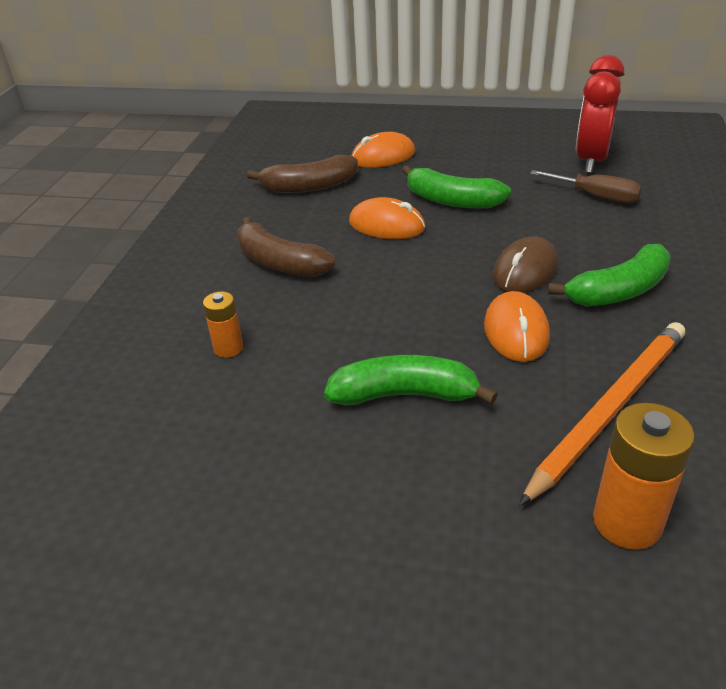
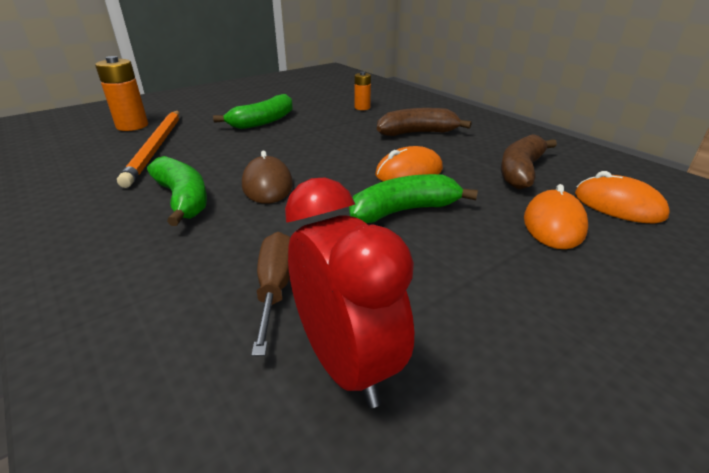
camera: 130 degrees right, 5 degrees down
orange mouse [484,291,550,362] -> orange mouse moved to [575,171,670,223]
brown screwdriver [530,170,642,203] -> brown screwdriver turned 105 degrees clockwise [251,232,291,356]
green banana [548,244,671,307] -> green banana turned 135 degrees clockwise [147,156,207,226]

